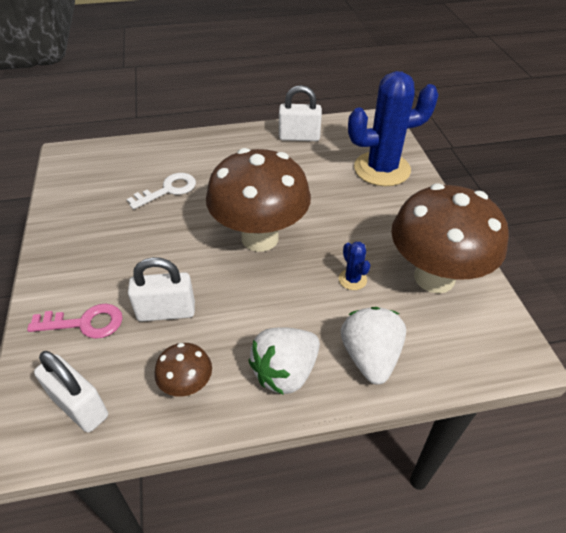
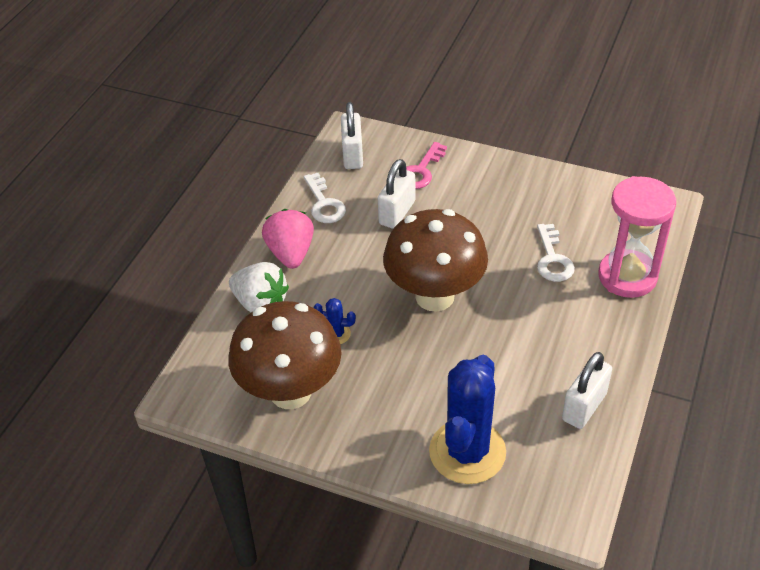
camera: 125 degrees right, 0 degrees up
white padlock [34,351,108,433] -> white padlock turned 75 degrees counterclockwise [341,102,363,169]
brown mushroom [154,343,212,397] -> white key [304,173,346,223]
white strawberry [249,327,320,395] -> pink strawberry [262,209,314,269]
none -> pink hourglass [598,176,676,298]

